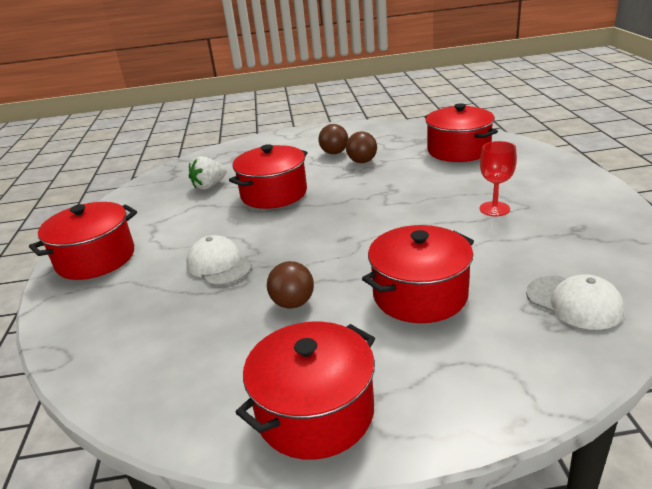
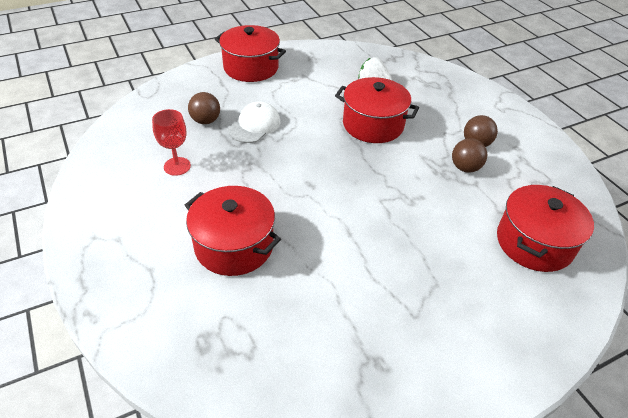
camera: 65 degrees right, 15 degrees up
red pot [235,322,375,460] -> none
brown ball [267,261,314,309] -> brown ball moved to [188,92,220,124]
red goblet [480,141,517,216] -> red goblet moved to [152,109,191,176]
white cap [526,274,624,330] -> none

